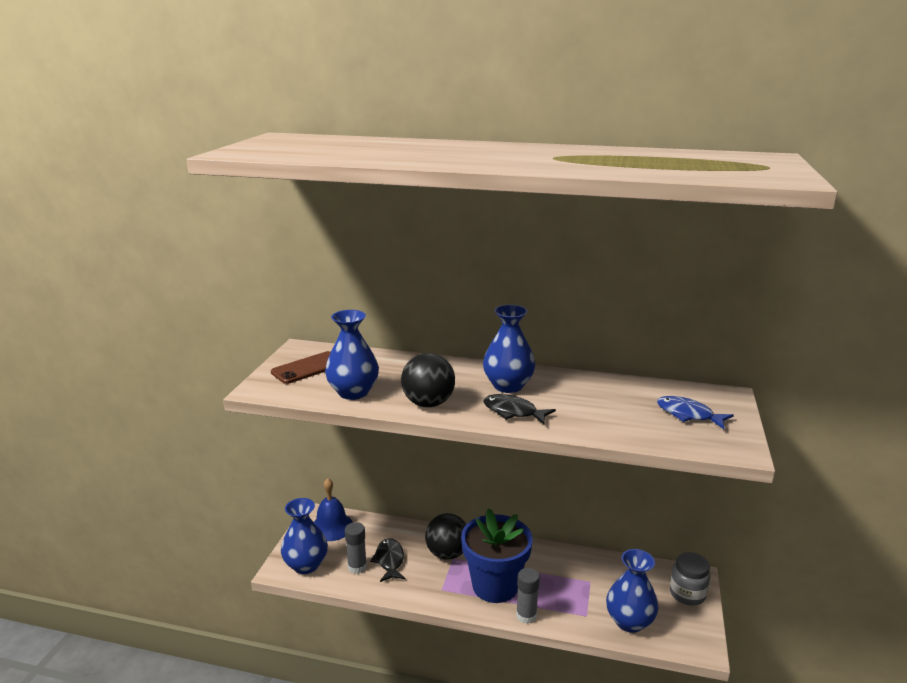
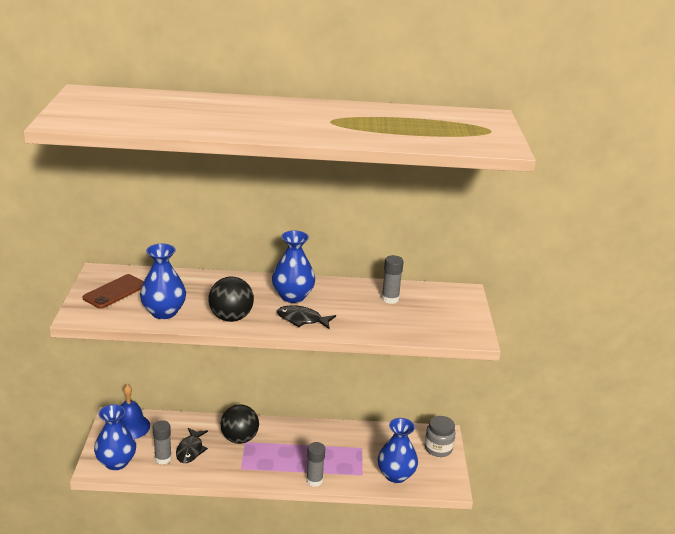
camera: 15 degrees left, 5 degrees up
black fish [370,538,405,582] -> black fish turned 150 degrees counterclockwise [176,428,208,463]
blue flower pot [461,508,533,603] -> none
blue fish [657,396,734,429] -> none
none -> grey glue stick [382,255,404,304]

